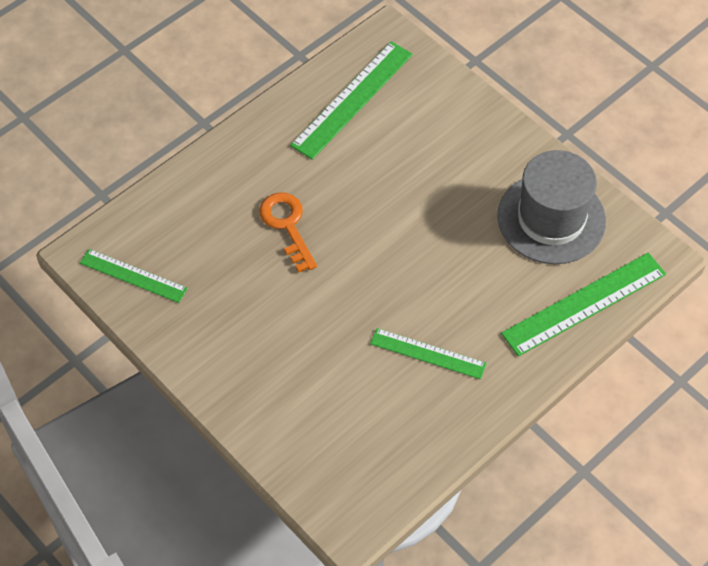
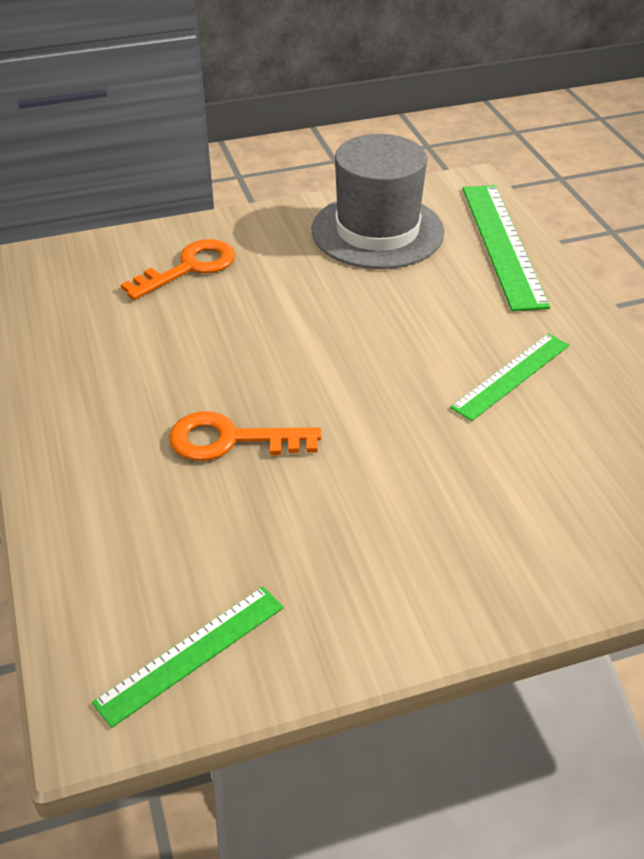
camera: 65 degrees left, 15 degrees down
green ruler [290,41,413,160] -> none
none -> orange key [121,239,235,300]

